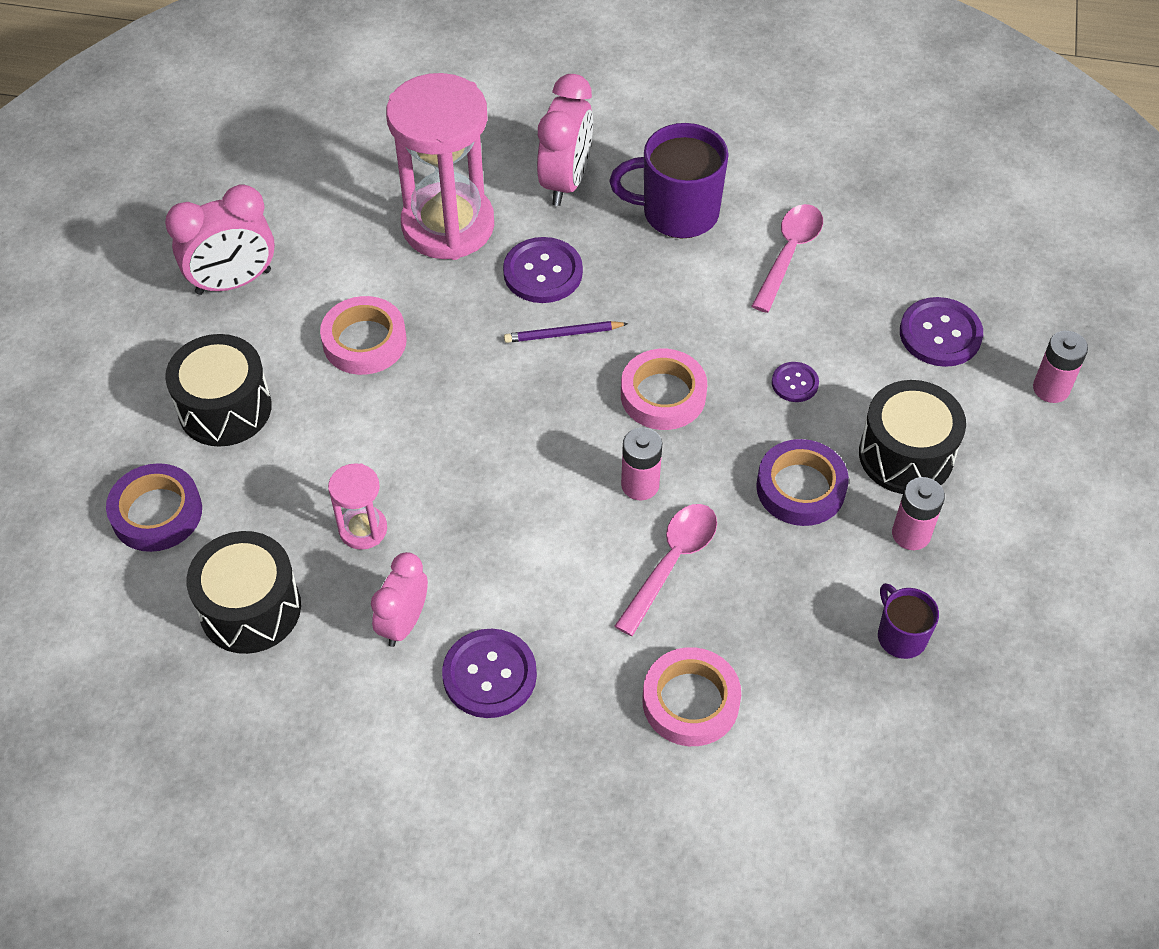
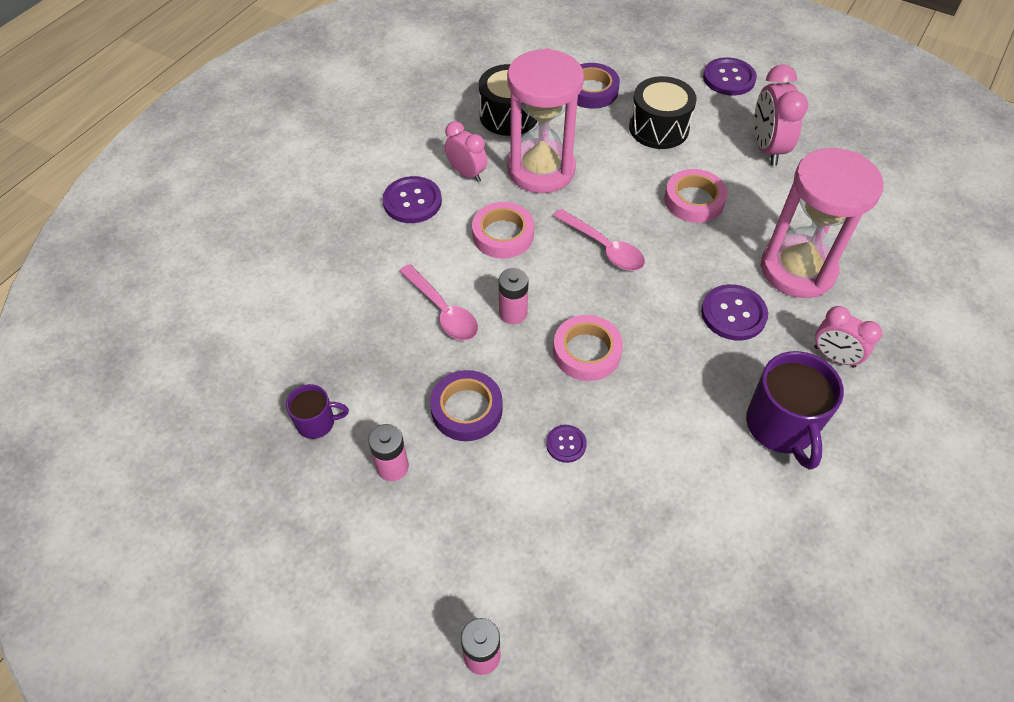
camera: 110 degrees right, 0 degrees up
pink hourglass [328,463,387,550] -> pink hourglass [507,48,584,193], size x2.19
purple pencil [504,321,628,343] -> none
pink clock [537,74,593,206] -> pink clock [814,306,882,368], size x0.67
purple mug [610,123,729,238] -> purple mug turned 150 degrees clockwise [746,351,844,470]
pink tape [642,647,741,746] -> pink tape moved to [472,202,534,259]
pink spoon [752,204,823,313] -> pink spoon moved to [553,209,645,271]
black drum [859,380,966,494] -> none
purple button [900,297,983,367] -> purple button moved to [703,57,757,96]

